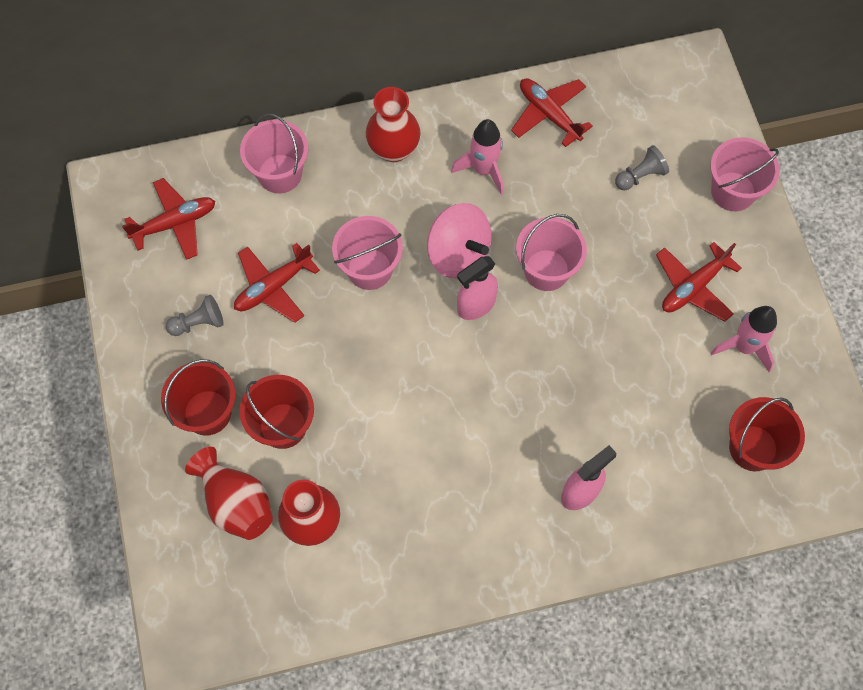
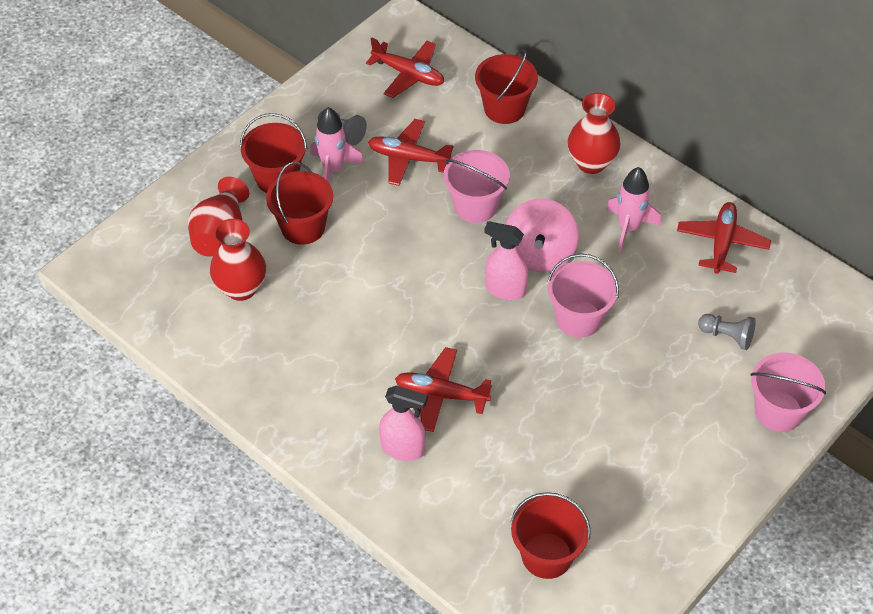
camera: 55 degrees right, 15 degrees down
pink bucket [240,113,308,193] -> red bucket [475,49,538,124]
red plane [656,242,742,322] -> red plane moved to [395,347,492,432]
pink rocket [710,306,777,372] -> pink rocket moved to [310,107,364,182]

